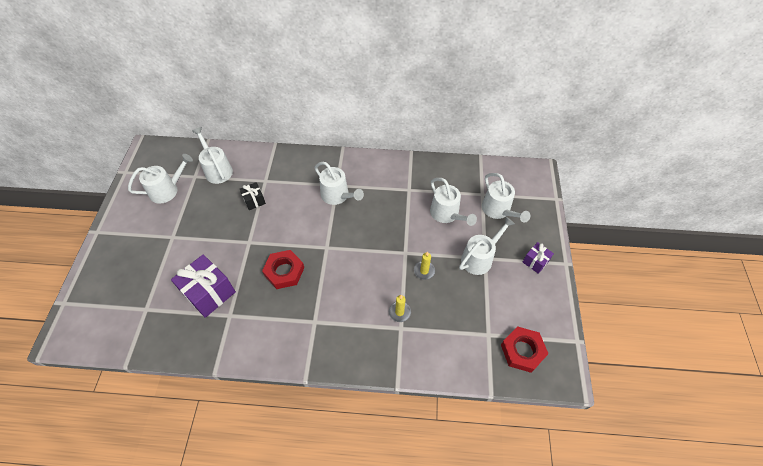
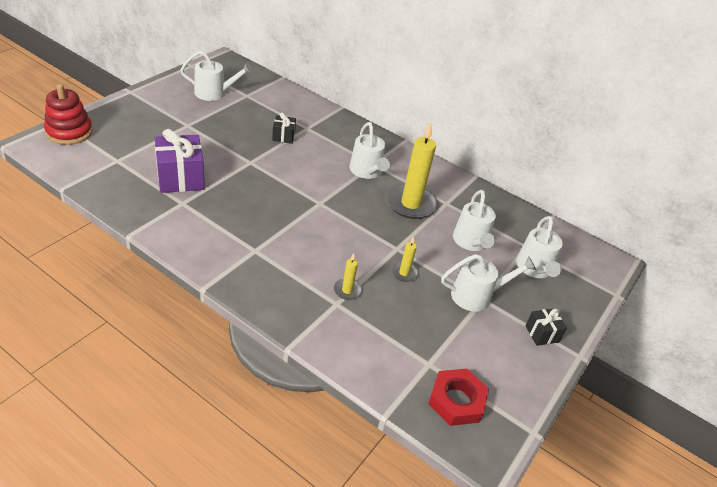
camera: 25 degrees right, 15 degrees down
white watering can [192,127,233,184] -> none
red nut [262,250,304,289] -> none
purple gift [523,242,554,274] -> black gift [525,308,567,346]
none -> red stacking toy [44,84,93,145]
none -> yellow candle [386,122,438,219]

